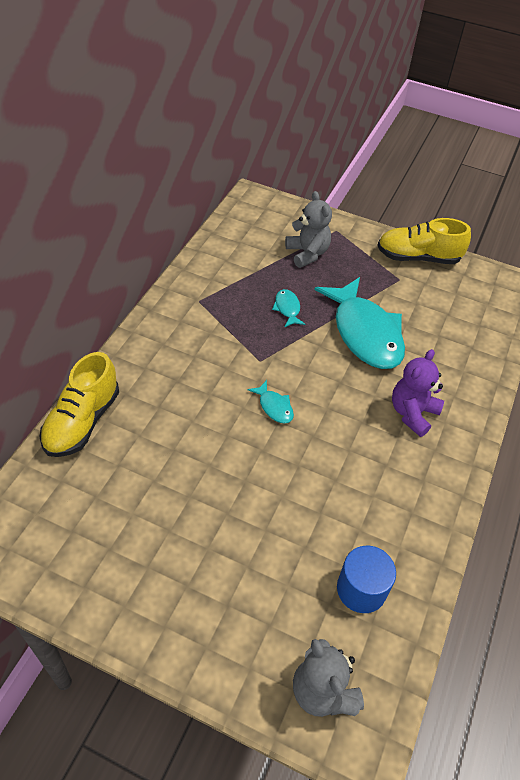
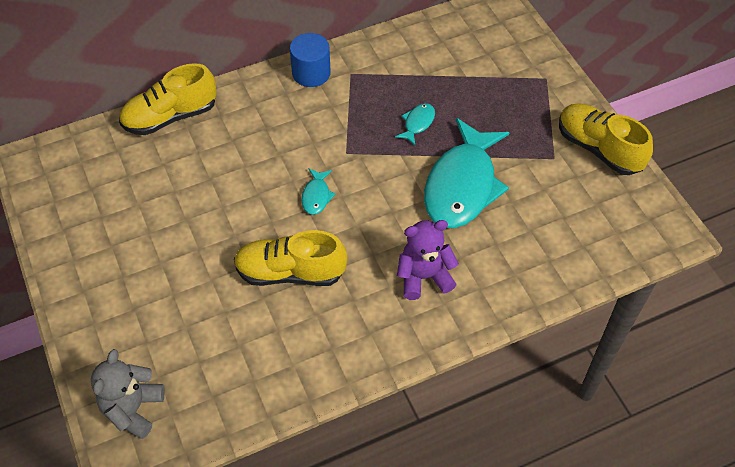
camera: 45 degrees right, 5 degrees up
grey teddy bear [285,191,332,268] -> none
blue cylinder [337,546,396,613] -> blue cylinder moved to [290,33,331,87]
none -> yellow shoe [234,230,347,286]

